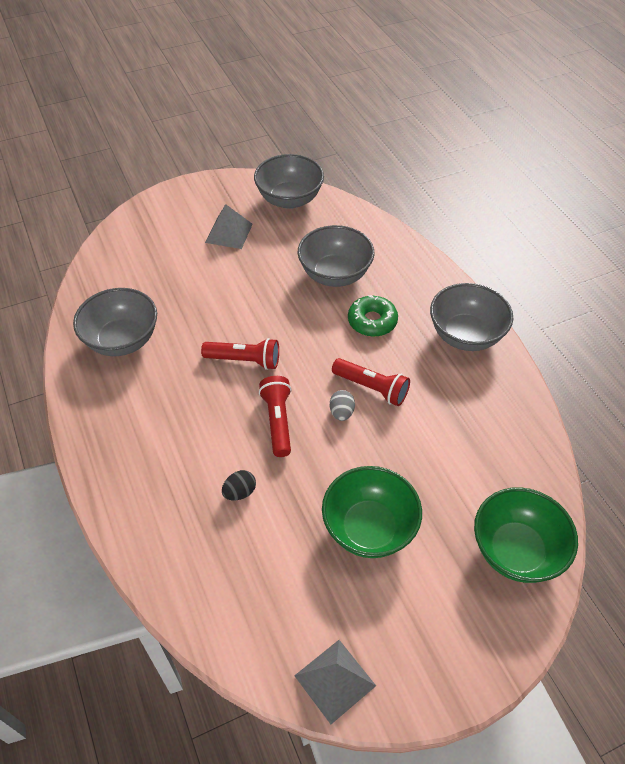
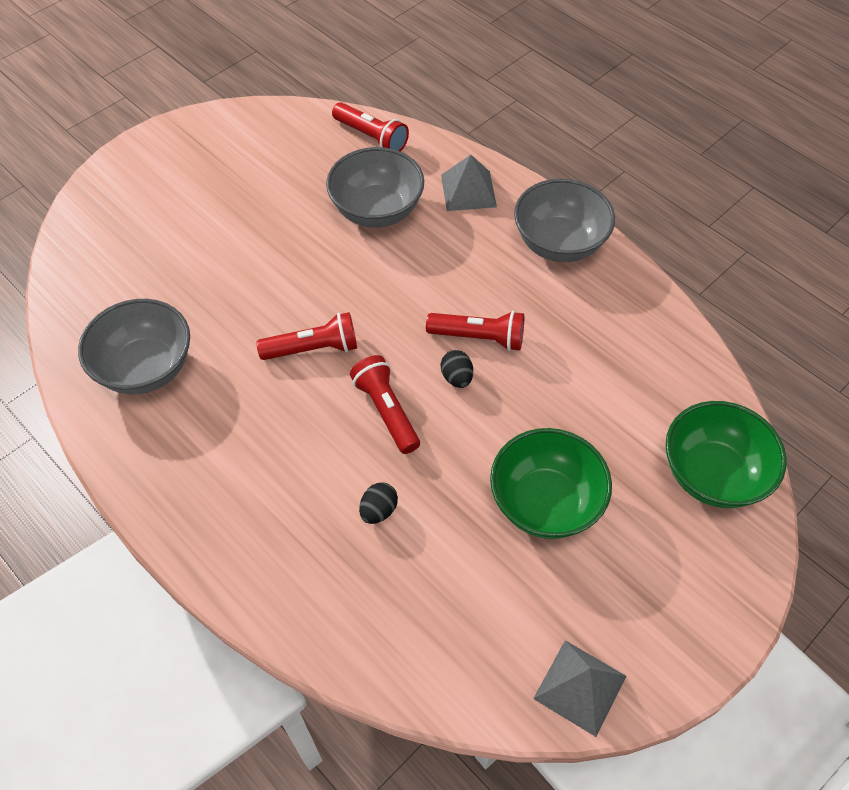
camera: 20 degrees left, 5 degrees up
grey pyramid [205,204,253,249] -> grey pyramid moved to [441,155,497,211]
grey bowl [254,154,324,209] -> none
grey egg [330,390,355,421] -> black egg [441,350,473,388]
green donut [348,295,398,337] -> none
none -> red flashlight [332,102,409,152]

